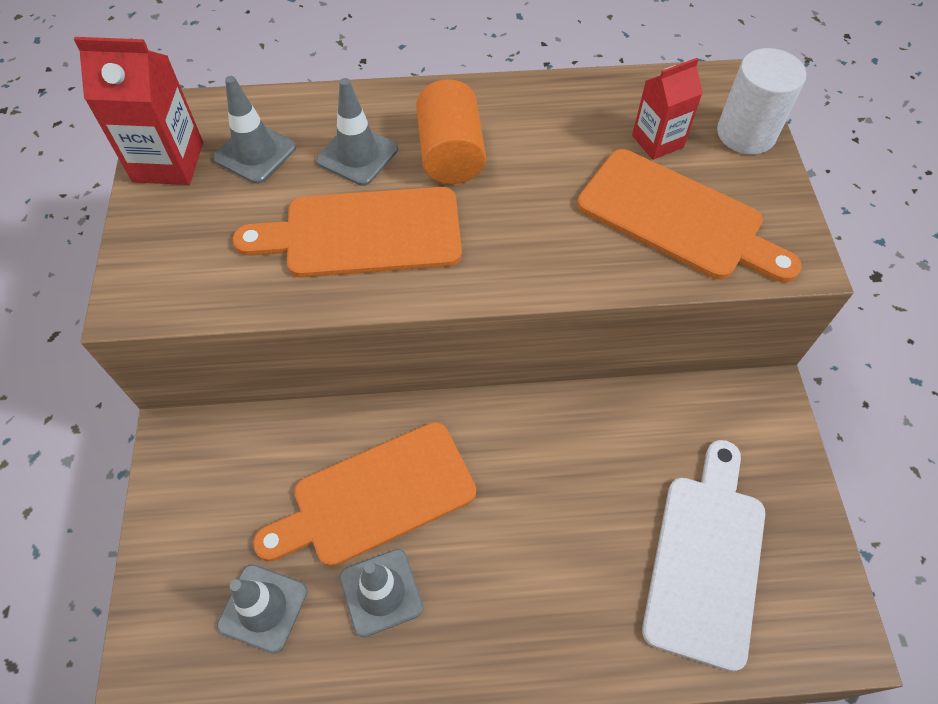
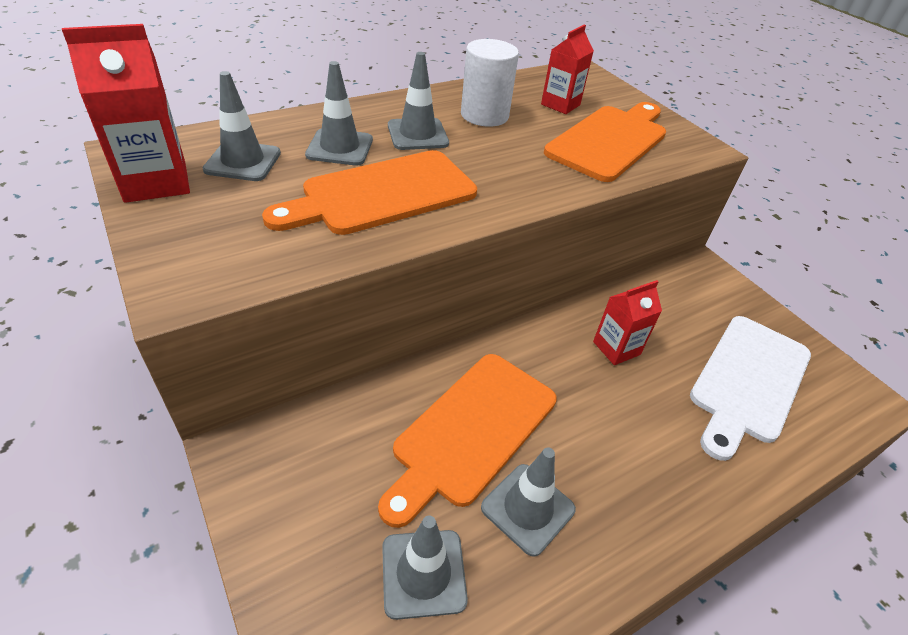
camera: 30 degrees left, 15 degrees down
orange cylinder [416,79,486,184] -> grey traffic cone [388,52,449,150]
orange cutting board [577,149,802,282] -> orange cutting board turned 60 degrees counterclockwise [544,102,666,182]
white cutting board [642,440,765,672] -> white cutting board turned 135 degrees counterclockwise [690,316,811,461]
white cylinder [717,48,806,154] -> white cylinder moved to [461,39,519,127]
none -> red carton [593,280,662,365]

